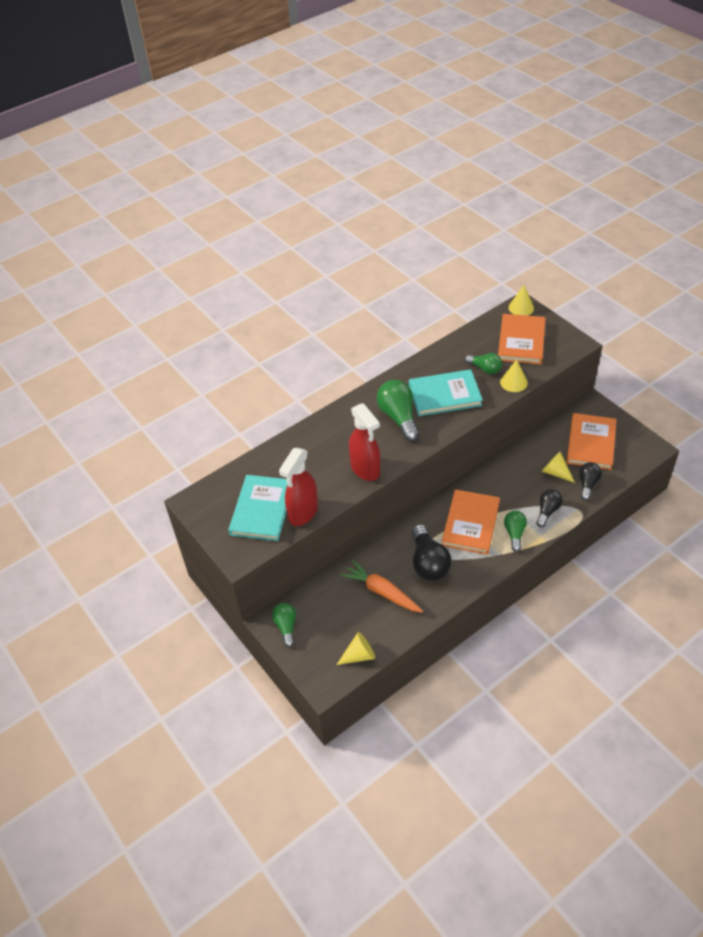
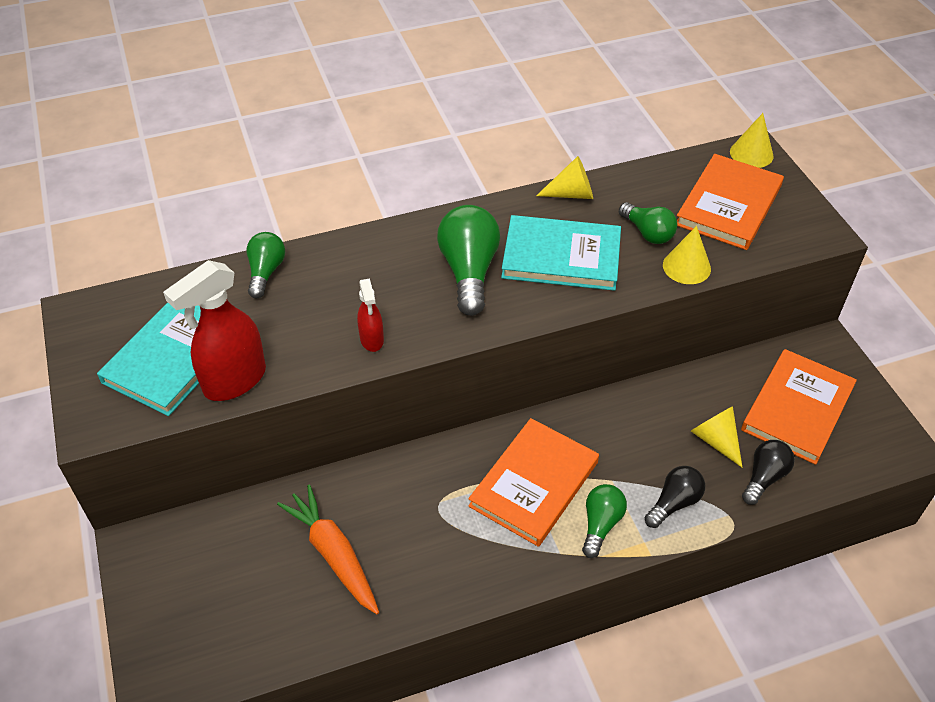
camera: 15 degrees right, 0 degrees up
green light bulb [272,603,296,647] -> green light bulb moved to [246,232,285,299]
yellow cone [337,632,375,665] -> yellow cone moved to [536,156,593,199]
red spray bottle [349,403,380,481] -> red spray bottle [357,279,384,352], size x0.53
black light bulb [412,524,451,581] -> none

